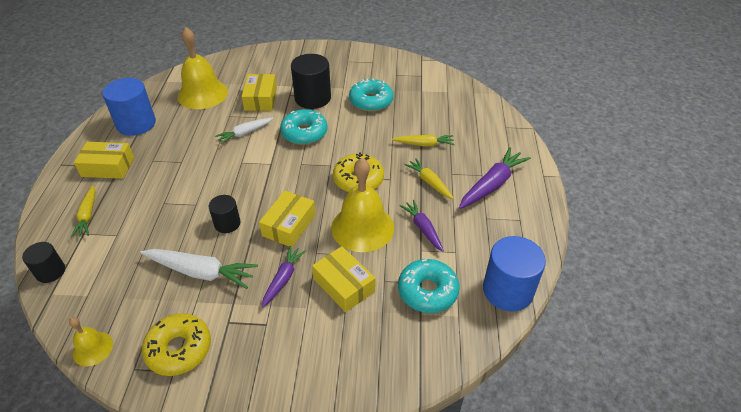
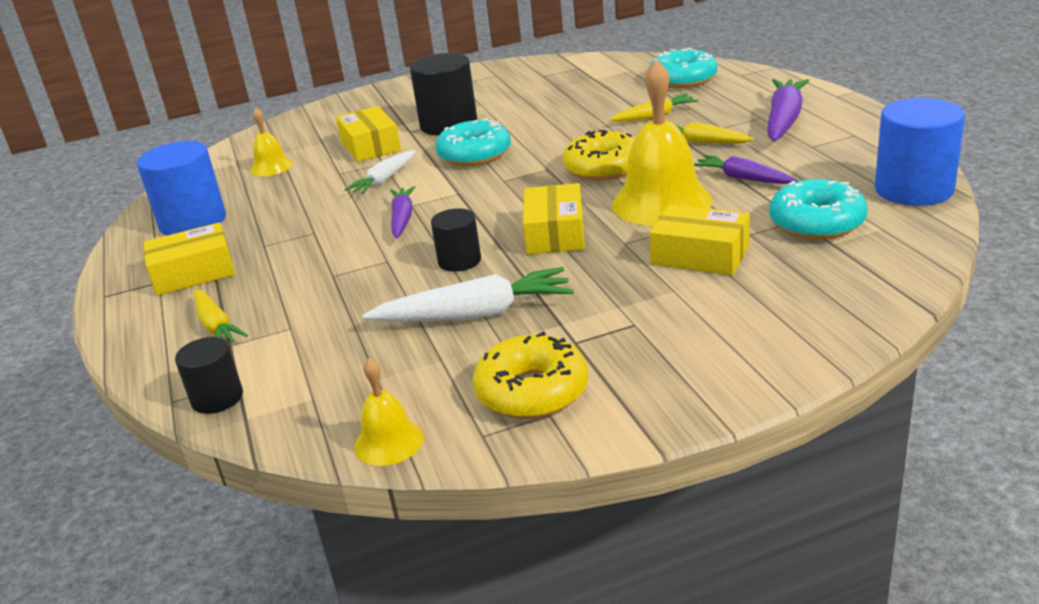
camera: 20 degrees left, 15 degrees down
yellow bell [177,27,228,109] -> yellow bell [250,108,293,176], size x0.51
purple carrot [262,246,306,308] -> purple carrot moved to [390,186,415,238]
turquoise donut [349,78,393,112] -> turquoise donut moved to [650,48,717,88]

